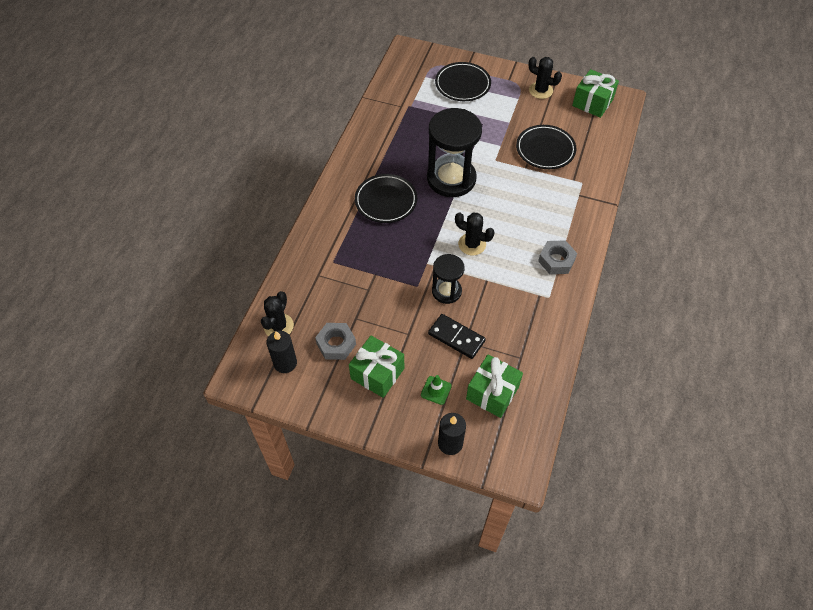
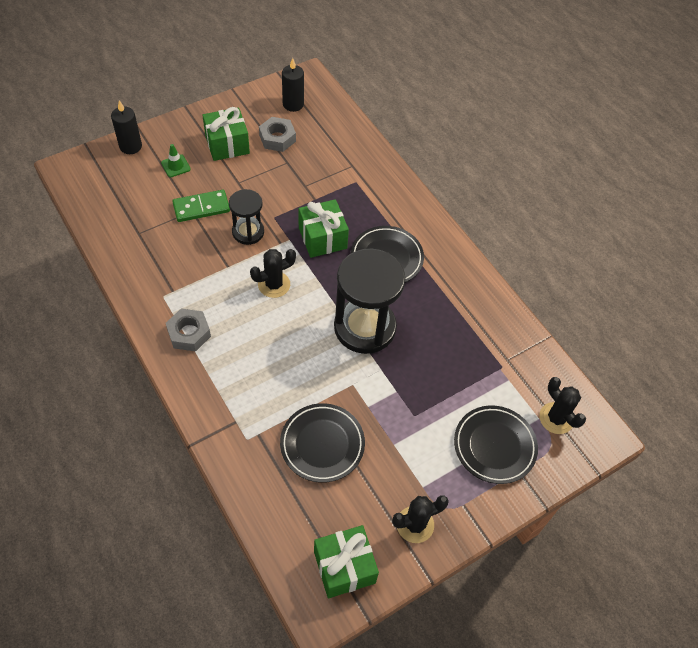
camera: 125 degrees right, 0 degrees up
black cactus [261,291,294,336] -> black cactus moved to [539,377,586,434]
black domino [428,314,486,359] -> green domino [172,190,230,222]
green gift [466,355,523,418] -> green gift moved to [299,199,349,258]

